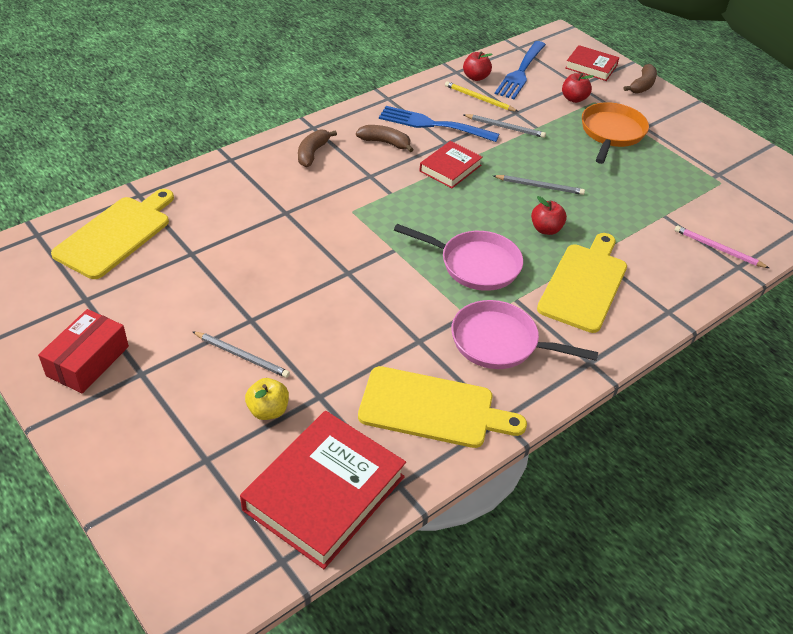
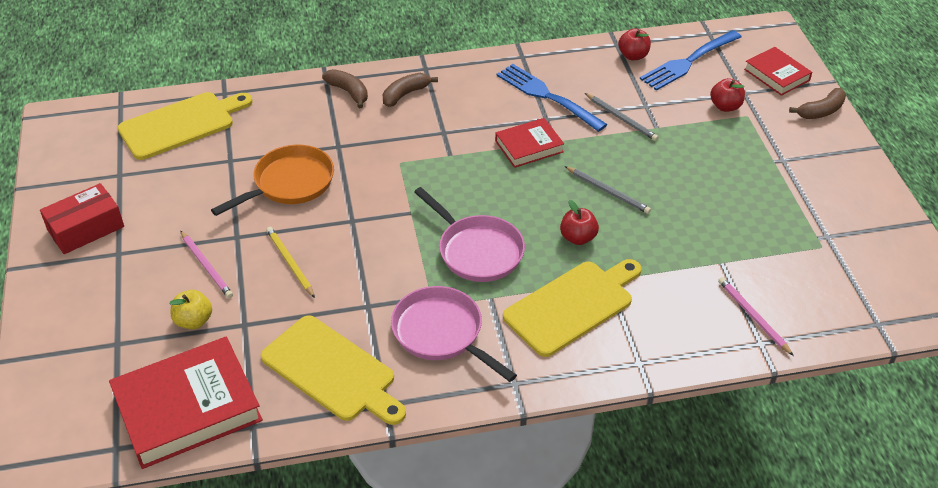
camera: 30 degrees right, 0 degrees up
grey pencil [192,331,290,378] -> pink pencil [181,231,233,298]
brown banana [356,125,414,152] -> brown banana moved to [322,69,368,108]
yellow pencil [445,81,518,112] -> yellow pencil moved to [266,227,315,298]
orange pan [582,102,649,164] -> orange pan moved to [211,144,334,216]

